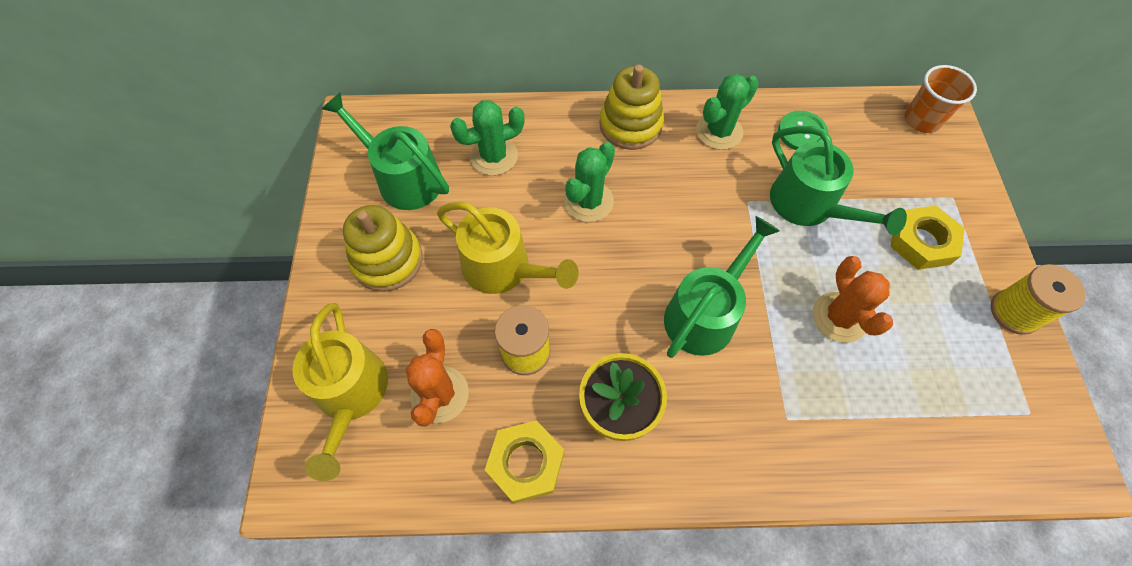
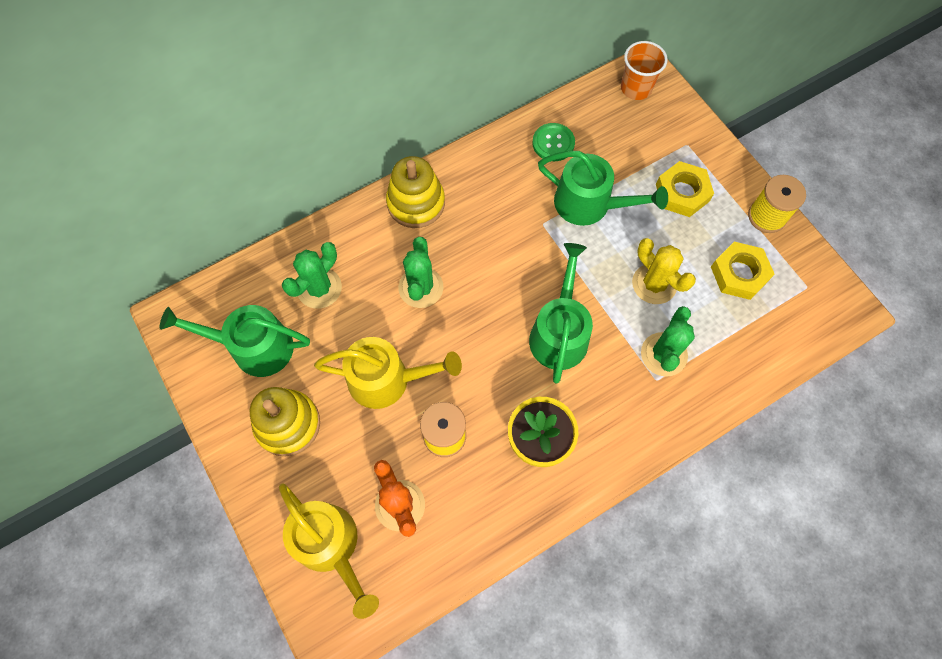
camera: 30 degrees left, 5 degrees up
yellow nut [485,420,564,504] -> yellow nut moved to [711,242,775,300]
green cactus [696,74,759,150] -> green cactus moved to [641,306,695,377]
orange cactus [813,256,893,343] -> yellow cactus [632,238,696,304]

